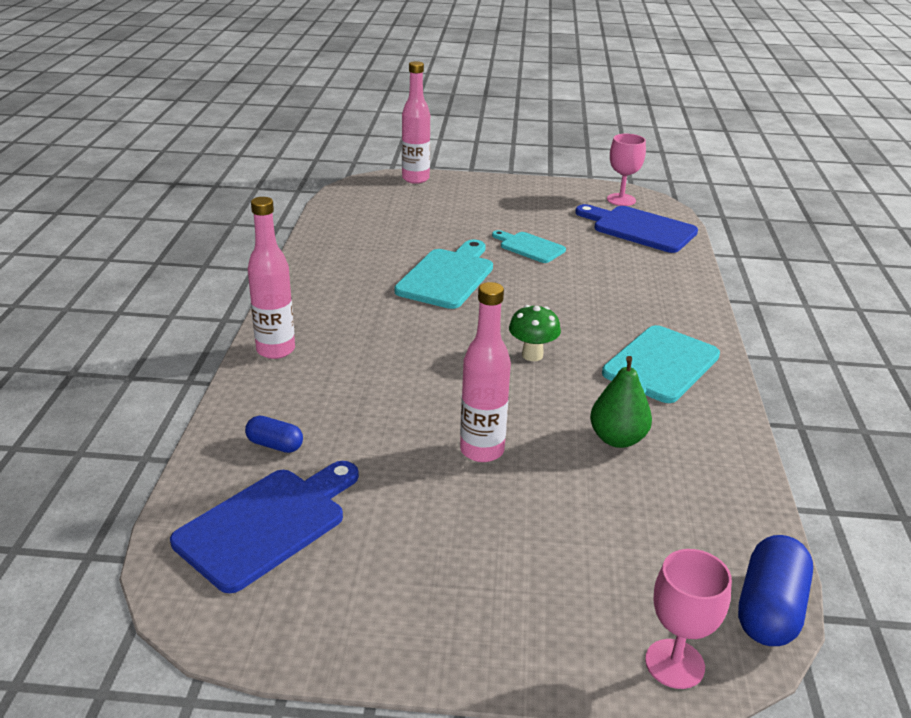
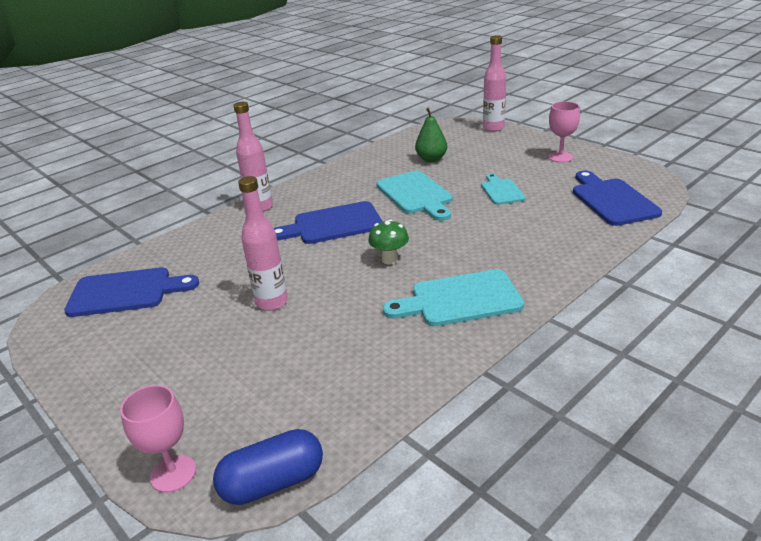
camera: 45 degrees right, 0 degrees up
blue capsule [245,416,303,453] -> none
turquoise cutting board [394,240,493,309] -> turquoise cutting board turned 90 degrees clockwise [376,170,453,221]
green pear [590,356,652,448] -> green pear moved to [415,108,447,162]
pink goblet [607,134,646,206] -> pink goblet moved to [548,101,580,163]
none -> blue cutting board [274,201,383,244]

